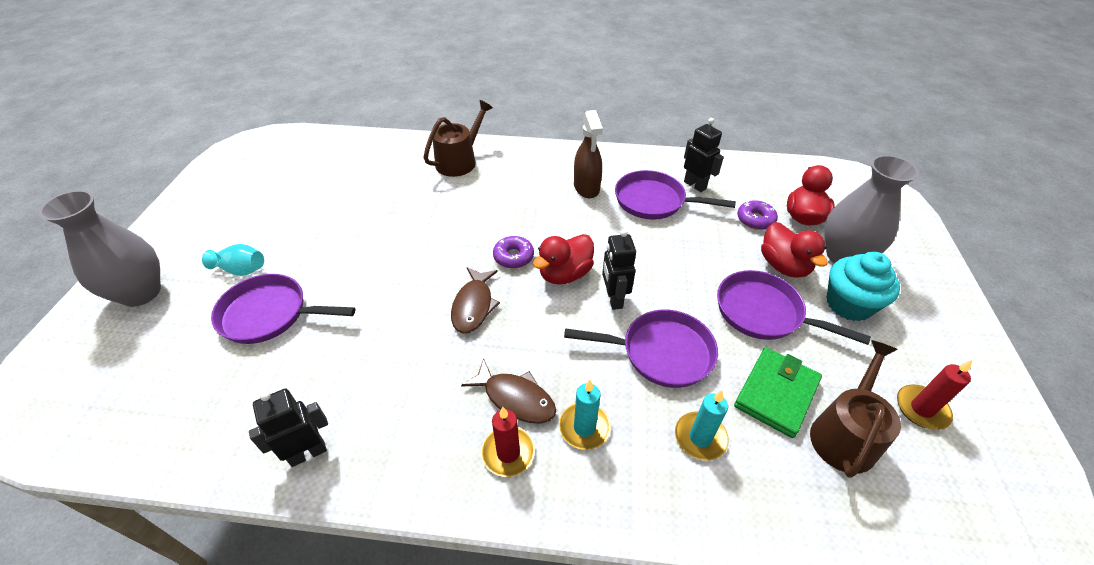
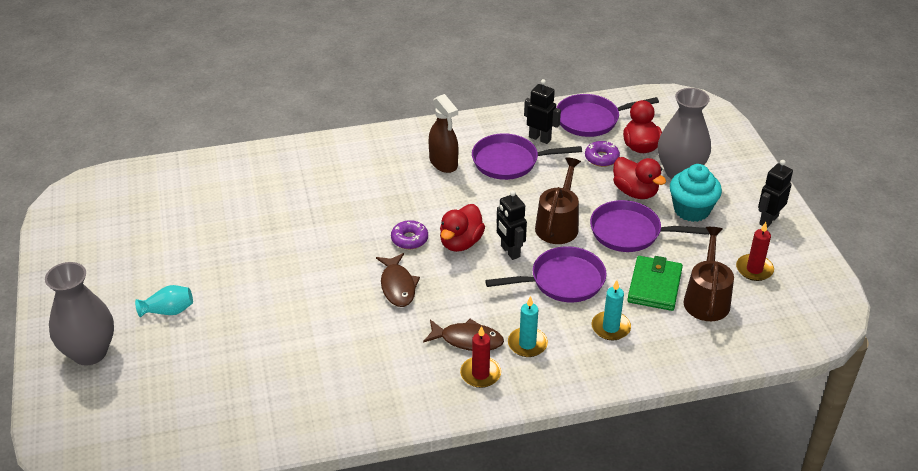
camera: 20 degrees left, 5 degrees down
purple pan [211,274,355,344] -> purple pan moved to [556,94,659,137]
black robot [249,389,328,467] -> black robot moved to [758,160,793,228]
brown watering can [423,100,493,177] -> brown watering can moved to [535,157,581,244]

